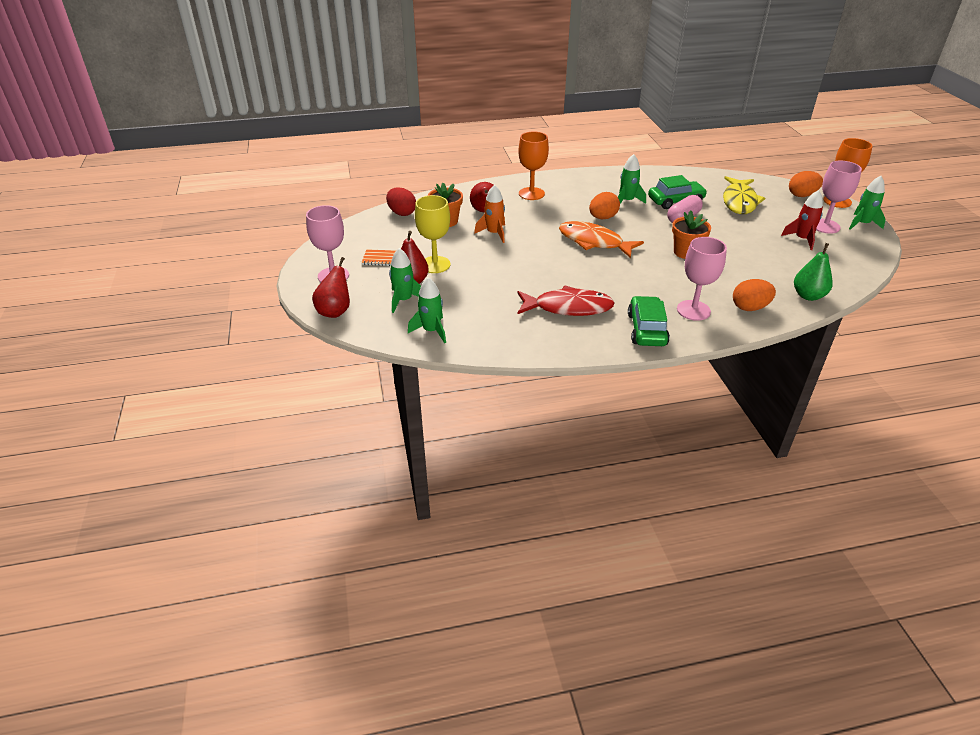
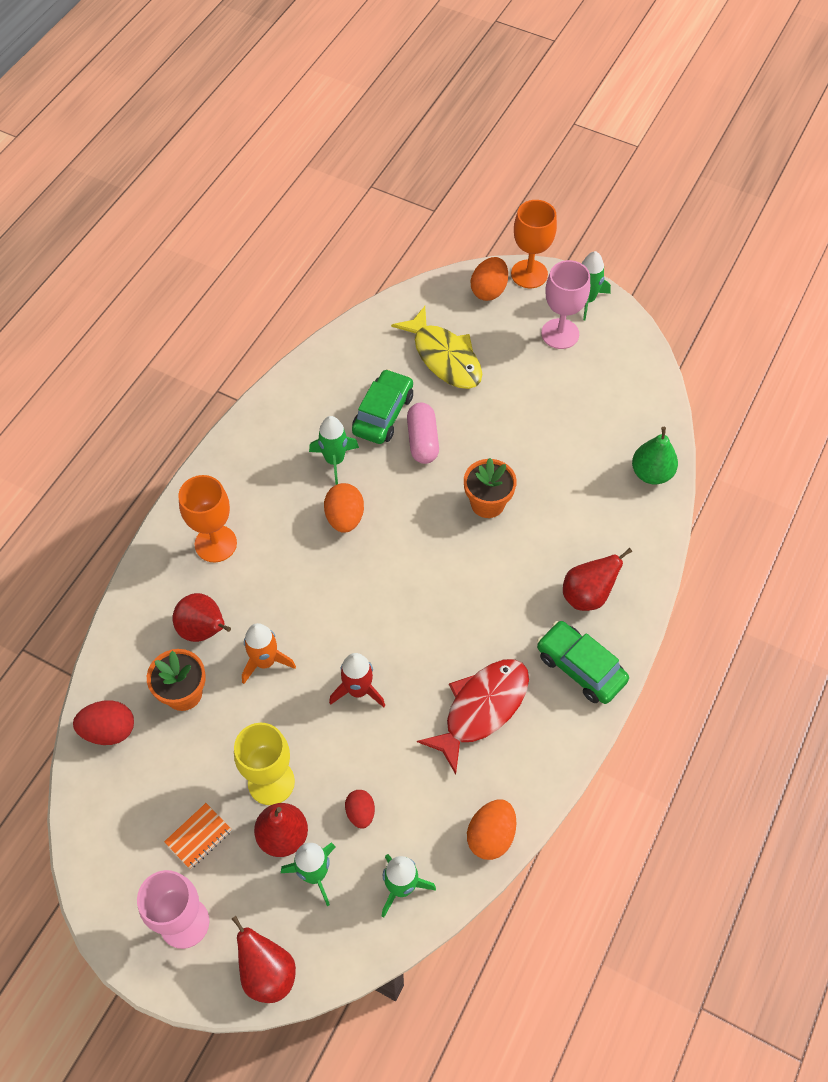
camera: 50 degrees left, 20 degrees up
orange fish [559,221,644,258] -> none
pink goblet [677,237,727,321] -> red pear [563,548,632,611]
orange egg [733,279,776,311] -> orange egg moved to [467,799,516,860]
red rocket [781,190,823,250] -> red rocket moved to [329,653,385,707]
none -> red egg [345,790,375,829]

